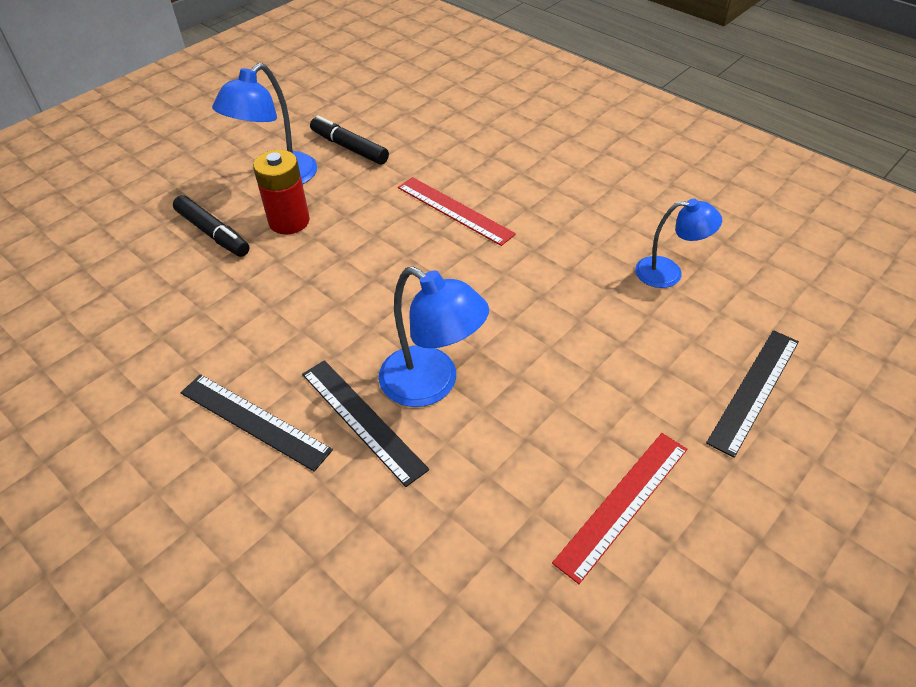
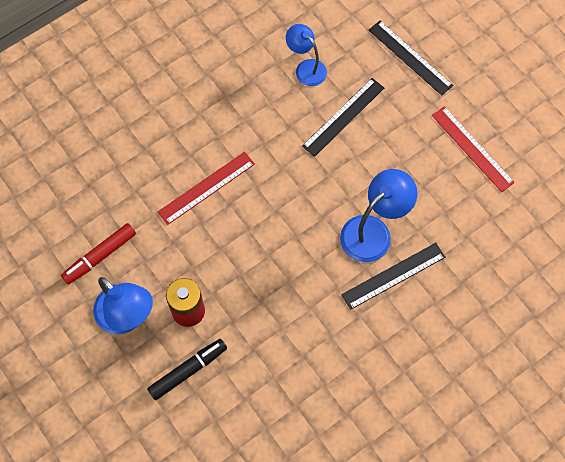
camera: 80 degrees left, 20 degrees up
black ruler [181,374,333,472] -> black ruler moved to [302,78,384,157]
black marker [310,116,389,165] -> red marker [61,223,136,285]
blue lamp [635,199,722,288] -> blue lamp turned 60 degrees counterclockwise [286,24,327,86]

